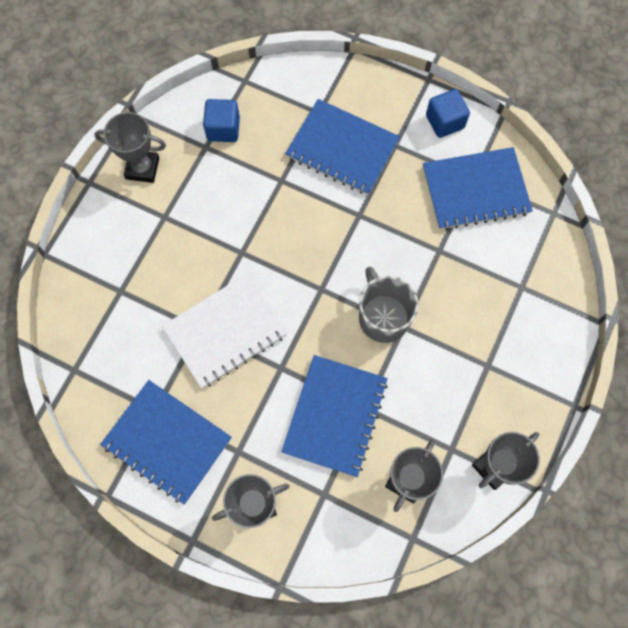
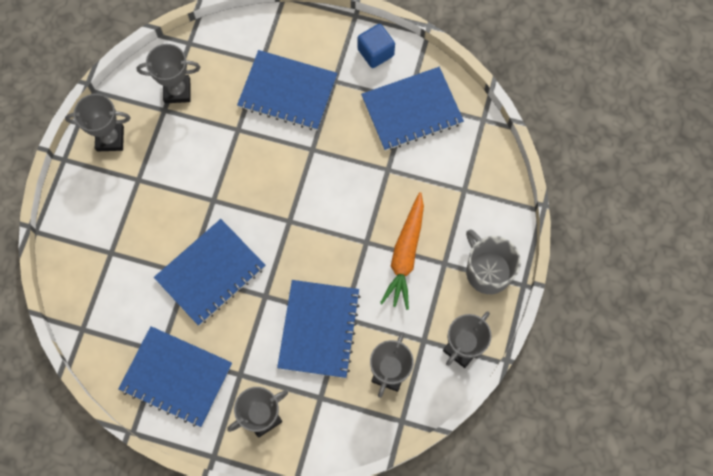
camera: 10 degrees left, 0 degrees up
white notebook [162,274,287,389] -> blue notebook [154,219,265,326]
blue cube [203,99,240,142] -> grey trophy [137,44,200,103]
grey mug [359,266,418,343] -> grey mug moved to [466,230,521,294]
none -> orange carrot [380,192,424,310]

